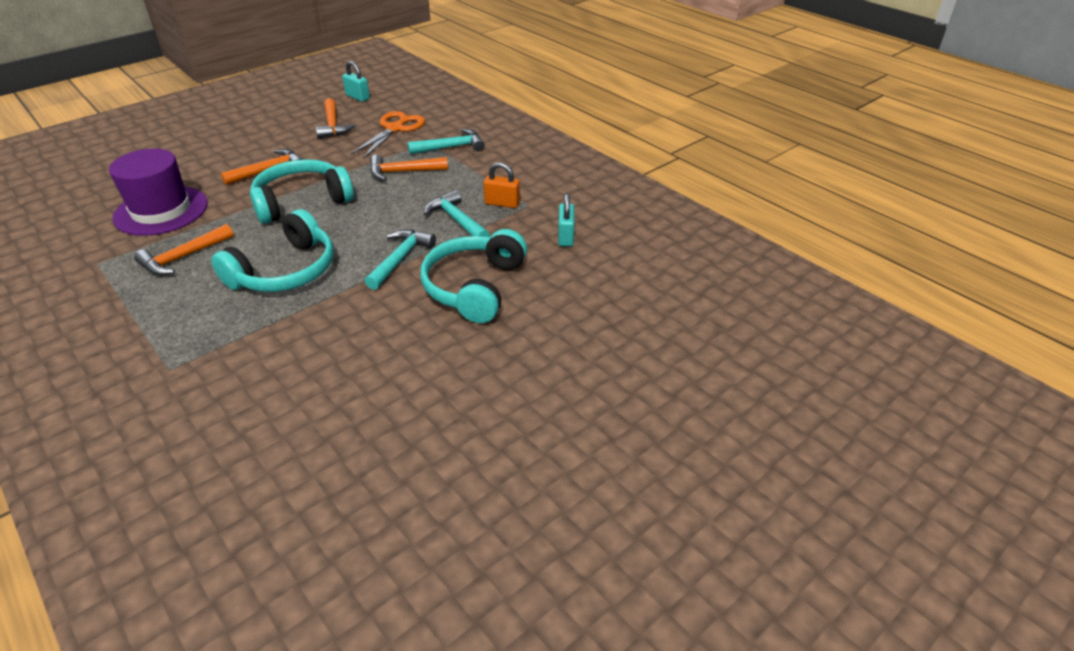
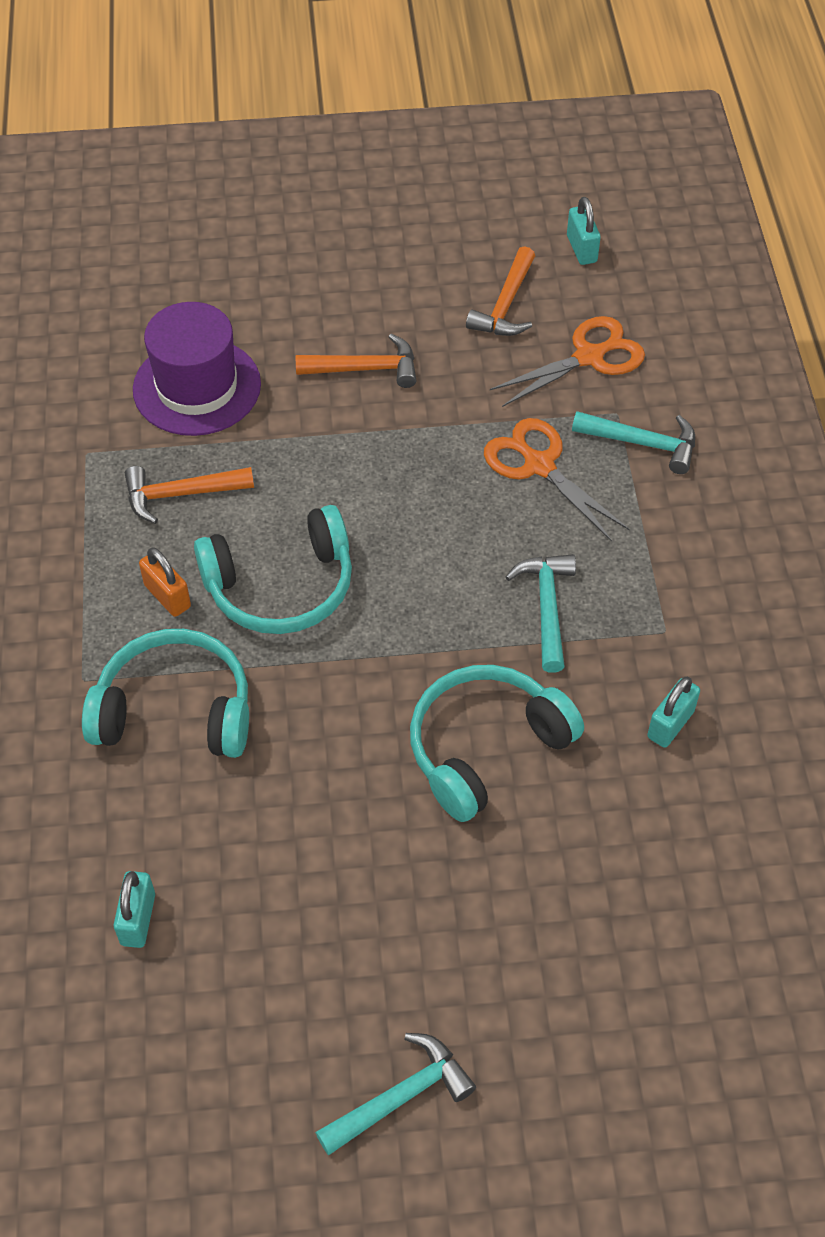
camera: 35 degrees right, 15 degrees up
turquoise headphones [250,159,354,224] -> turquoise headphones moved to [82,629,249,758]
turquoise hammer [365,229,436,290] -> turquoise hammer moved to [315,1033,476,1155]
orange hammer [370,155,448,181] -> orange scissors [484,418,630,542]
orange padlock [484,162,520,208] -> orange padlock moved to [139,547,191,617]
none -> turquoise padlock [114,871,155,948]

